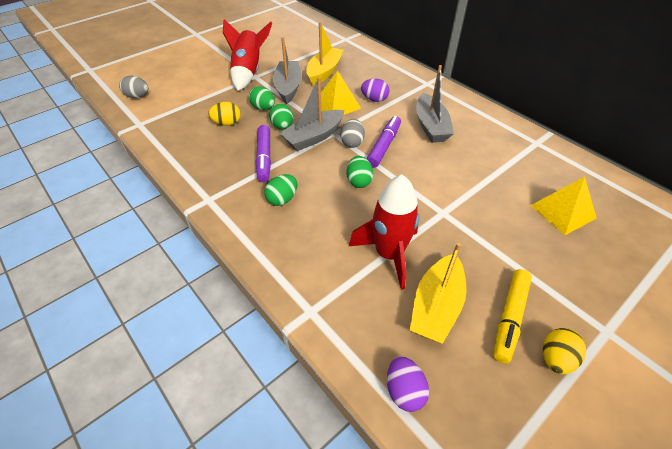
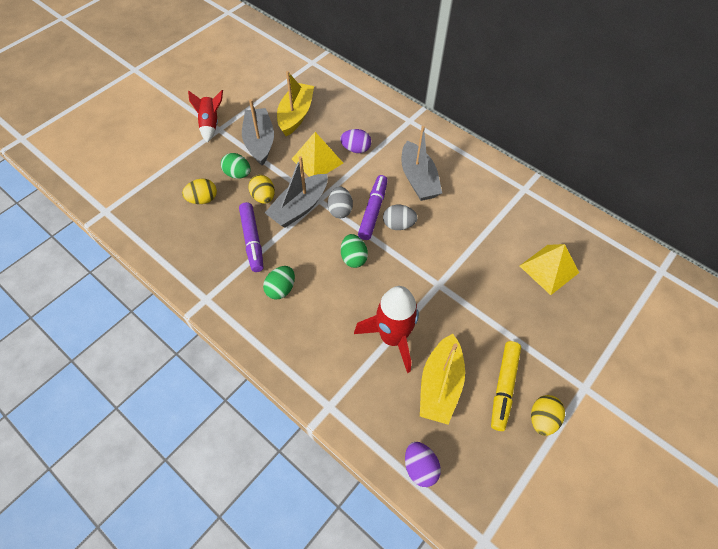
camera: 10 degrees left, 10 degrees up
grey egg [119,76,148,98] -> grey egg moved to [383,205,418,230]
red rocket [223,19,272,91] -> red rocket [188,90,223,143], size x0.62
green egg [269,104,293,130] -> yellow egg [248,175,275,204]

